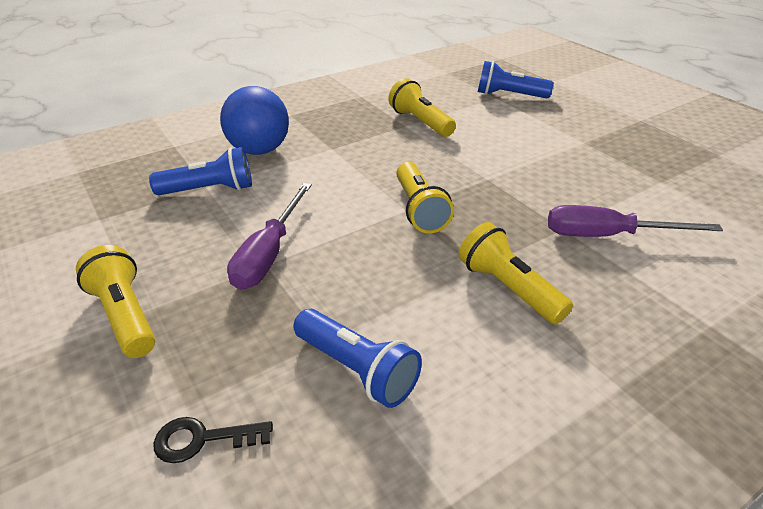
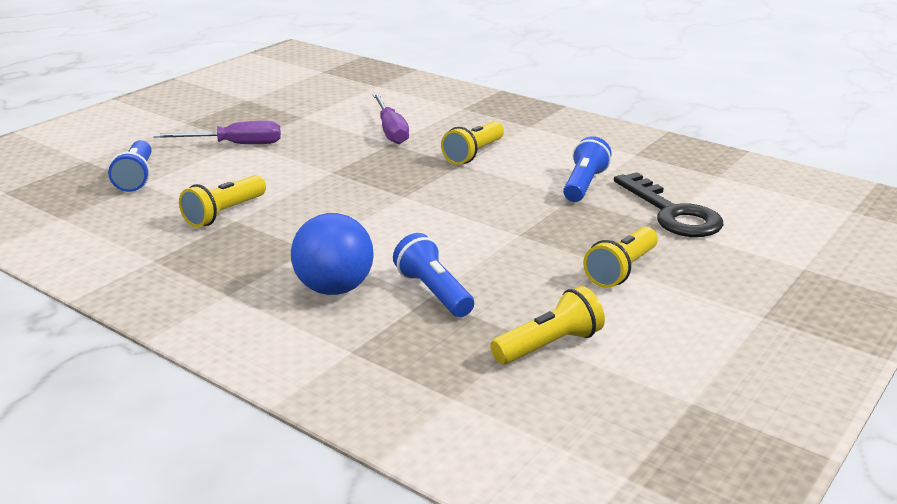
camera: 110 degrees left, 10 degrees down
black key [153,417,273,463] -> black key [614,172,724,237], size x2.08
purple screwdriver [227,183,312,290] -> purple screwdriver moved to [153,121,281,144]
yellow flashlight [396,162,454,234] -> yellow flashlight moved to [490,286,605,365]

